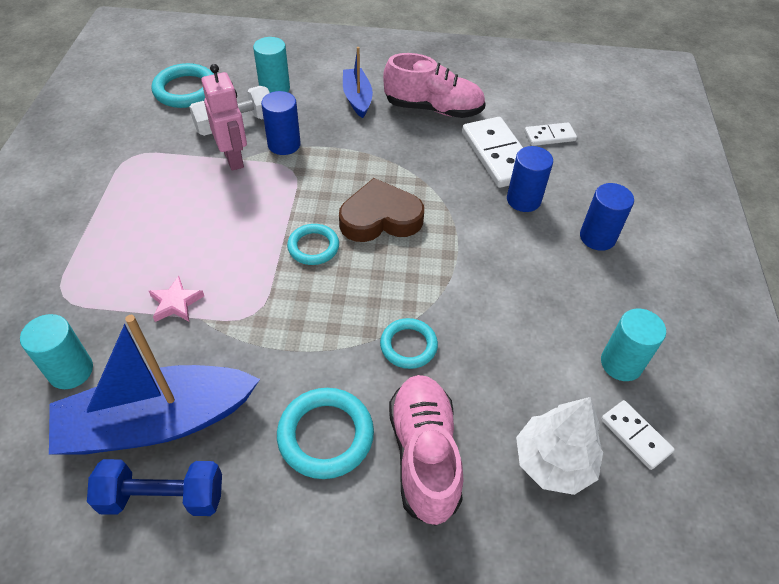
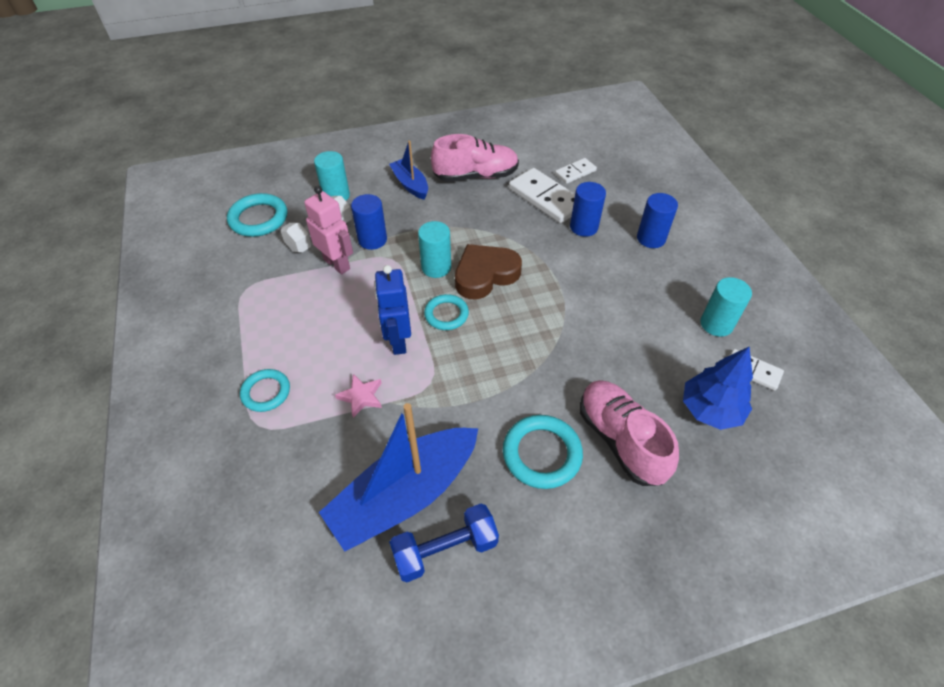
camera: 20 degrees left, 0 degrees up
turquoise cylinder [20,314,93,389] -> turquoise cylinder moved to [418,221,451,278]
turquoise ring [380,318,438,369] -> turquoise ring moved to [240,369,290,412]
white tree [516,397,603,495] -> blue tree [683,347,753,430]
none -> blue robot [374,265,411,355]

